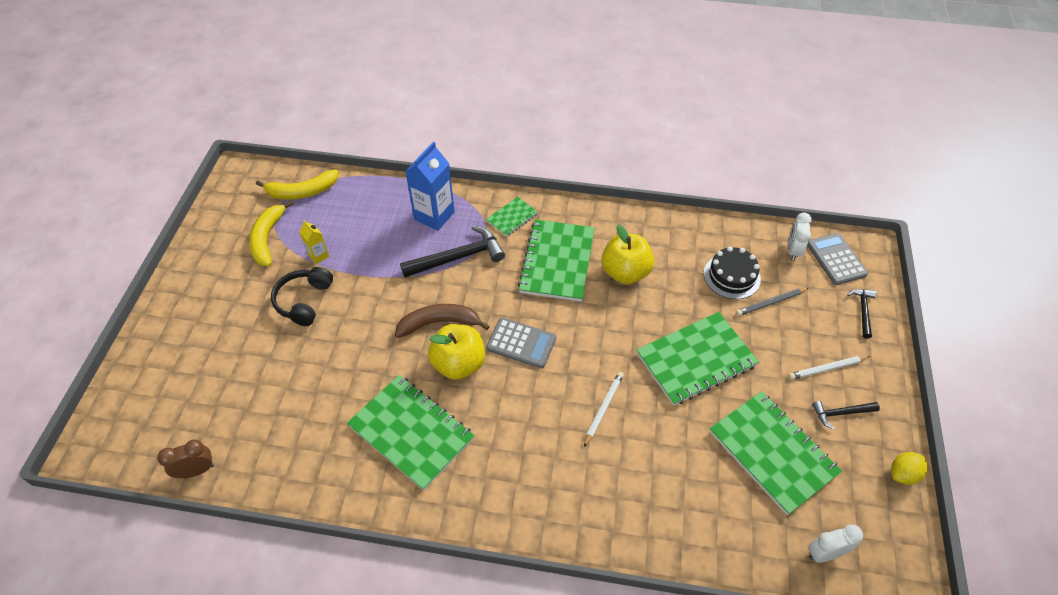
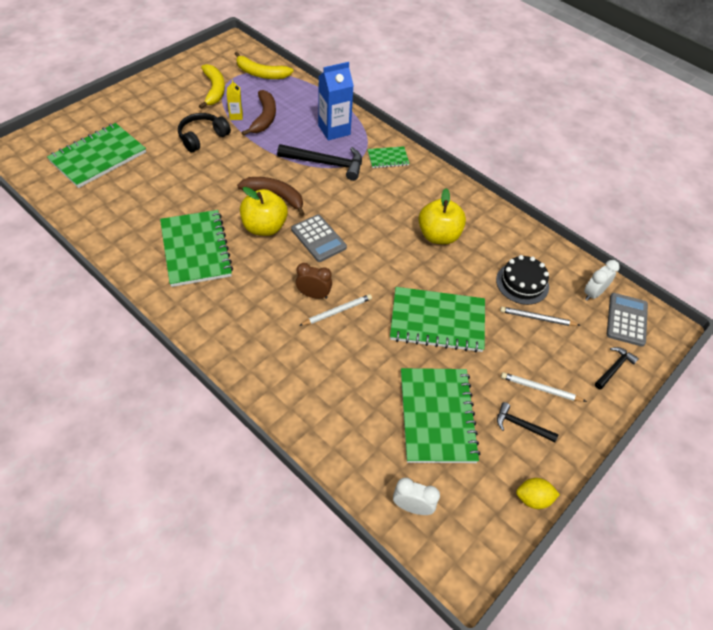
camera: 30 degrees right, 0 degrees up
brown clock [157,439,214,478] -> brown clock moved to [296,263,332,299]
yellow banana [249,200,294,266] -> yellow banana turned 135 degrees clockwise [199,64,225,109]
green notebook [518,219,595,302] -> green notebook moved to [47,123,146,188]
none -> brown banana [241,90,276,136]

